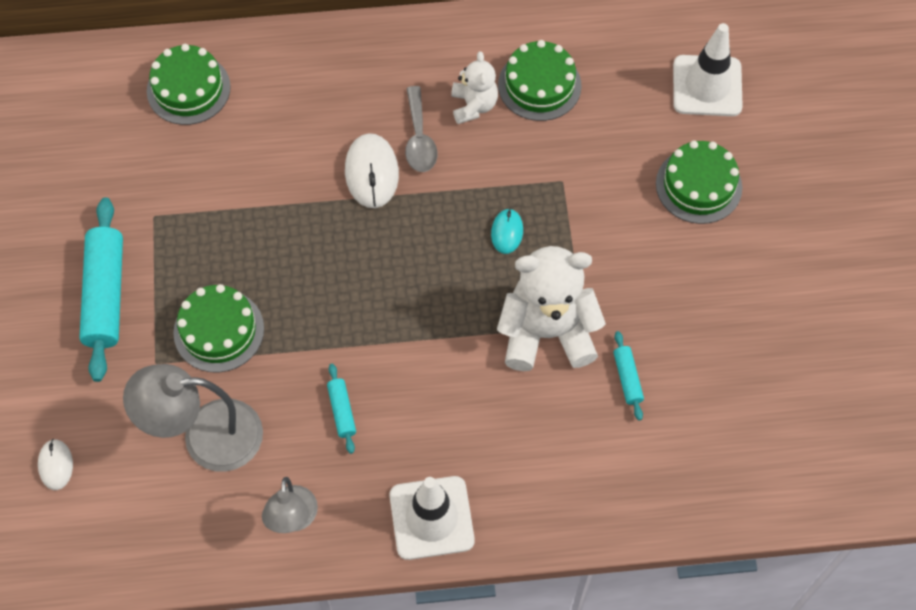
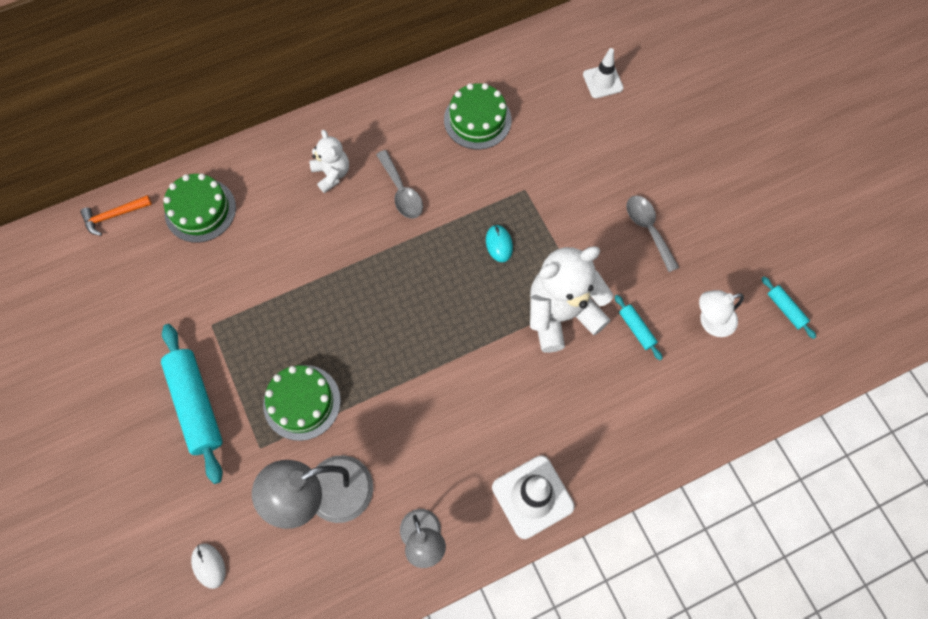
camera: 20 degrees left, 5 degrees up
turquoise rolling pin [327,364,356,454] -> turquoise rolling pin moved to [762,276,816,339]
white mouse [345,133,399,208] -> none
white teddy bear [451,51,498,124] -> white teddy bear moved to [310,130,349,193]
green cake [656,141,742,224] -> none
white traffic cone [673,23,743,116] -> white traffic cone [583,48,624,98], size x0.62
none -> orange hammer [80,195,152,236]
none -> grey spoon [626,196,679,272]
none -> white lamp [699,290,744,337]

